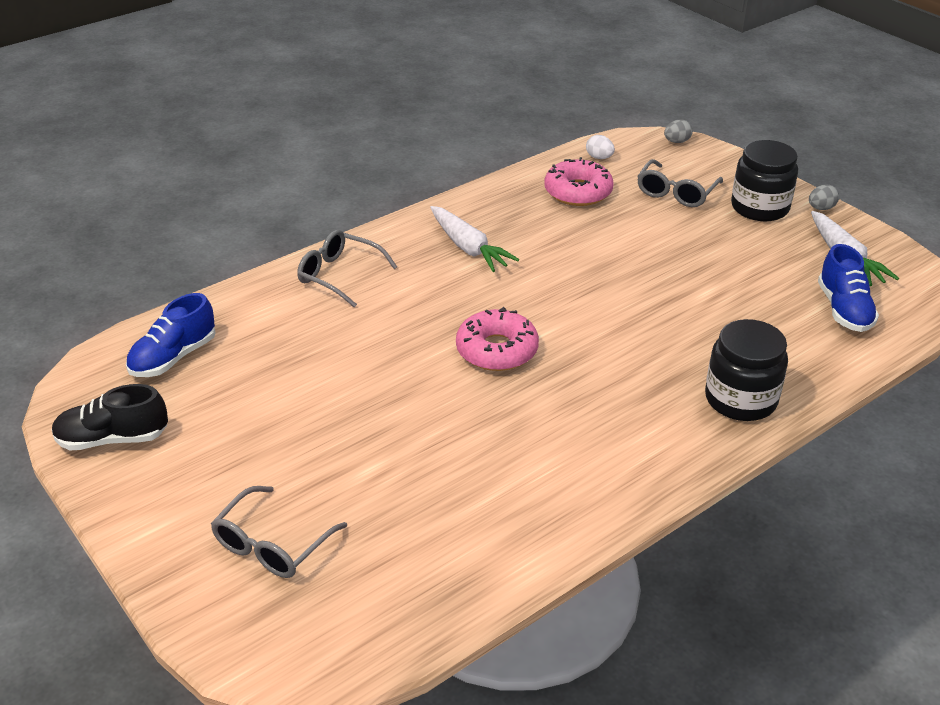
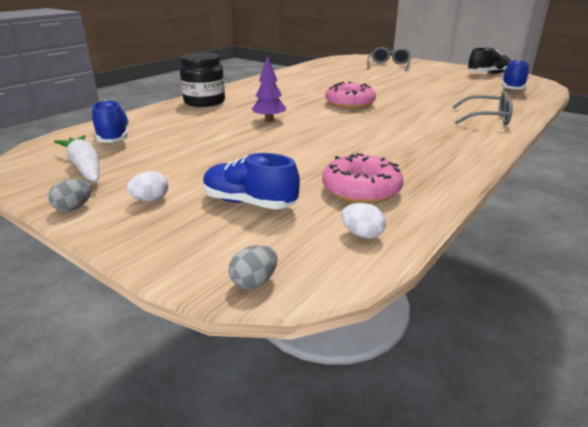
camera: 165 degrees right, 10 degrees down
white carrot [430,206,519,272] -> none
grey glasses [637,159,723,207] -> blue shoe [203,153,300,209]
black jar [731,140,798,221] -> white egg [127,171,168,201]
none -> purple tree [252,55,286,122]

